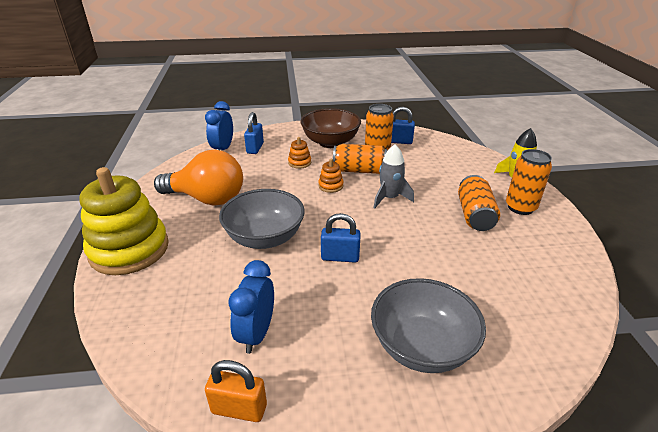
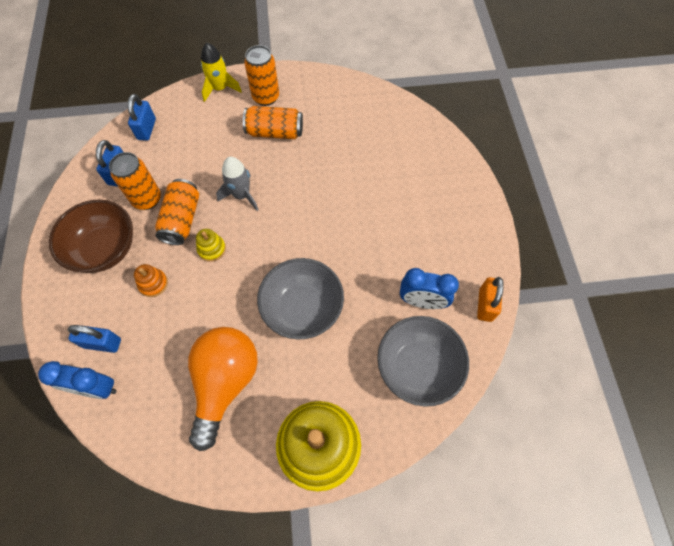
camera: 90 degrees left, 30 degrees up
orange stacking toy [318,159,344,193] -> yellow stacking toy [196,229,226,262]
blue padlock [321,213,361,263] -> blue padlock moved to [128,94,156,141]
grey bowl [371,278,486,373] -> grey bowl moved to [377,316,469,407]

